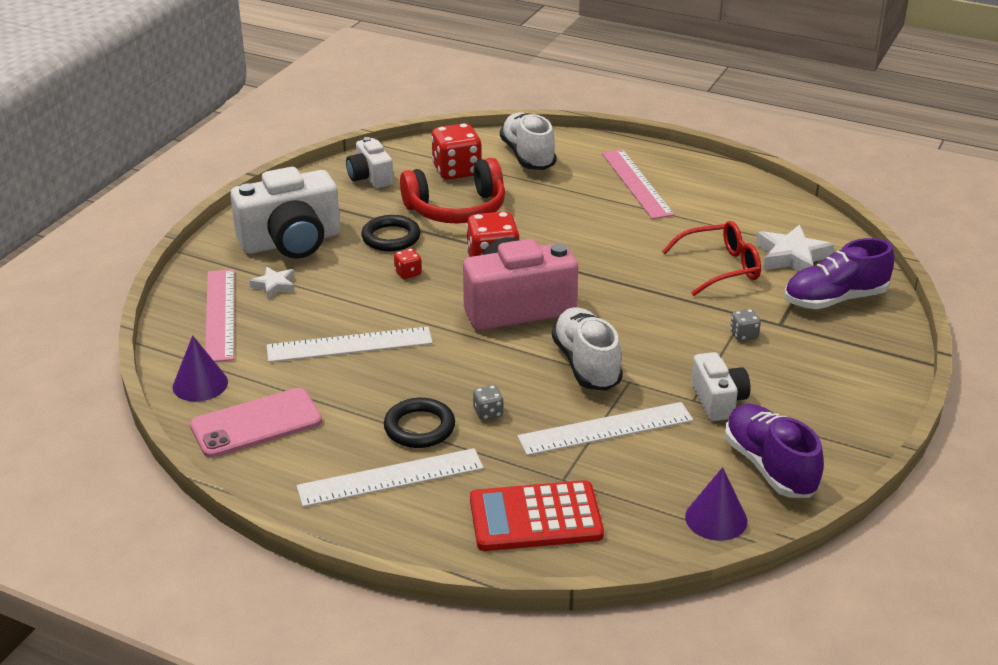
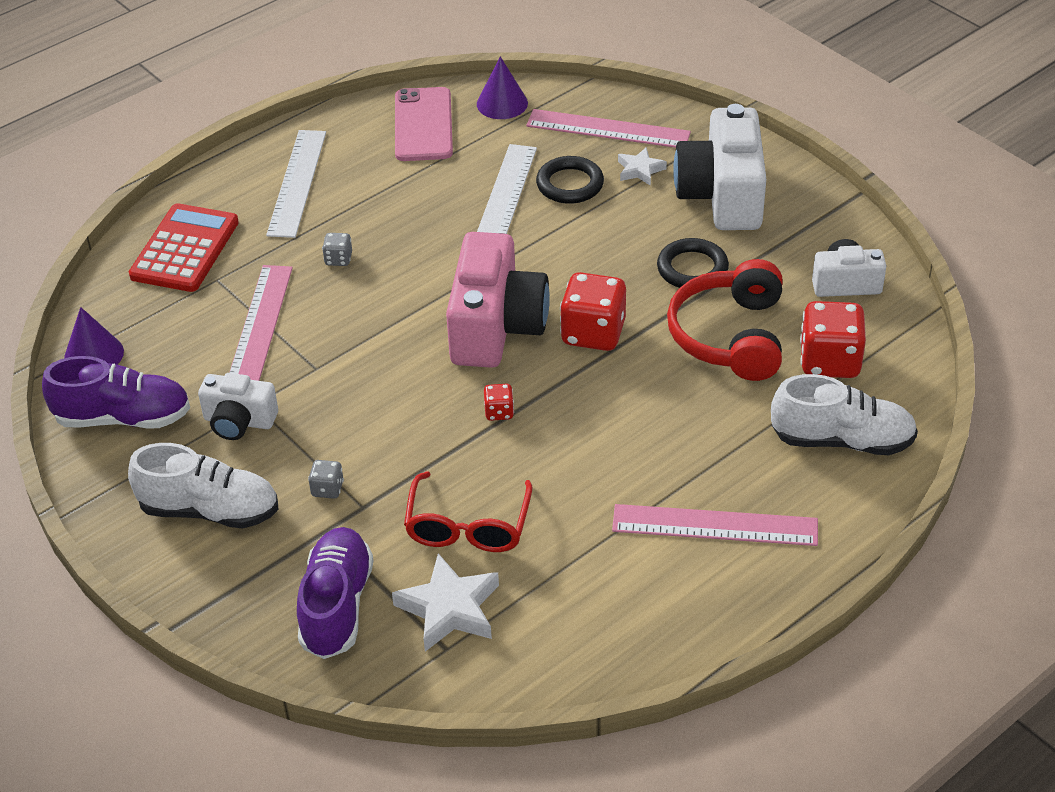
camera: 115 degrees right, 10 degrees up
black ring [384,398,455,448] -> black ring moved to [536,156,604,204]
red dice [394,248,422,279] -> red dice moved to [484,384,514,421]
white ruler [517,402,693,456] -> pink ruler [229,265,293,381]
white shoe [552,307,623,391] -> white shoe moved to [128,443,279,529]

